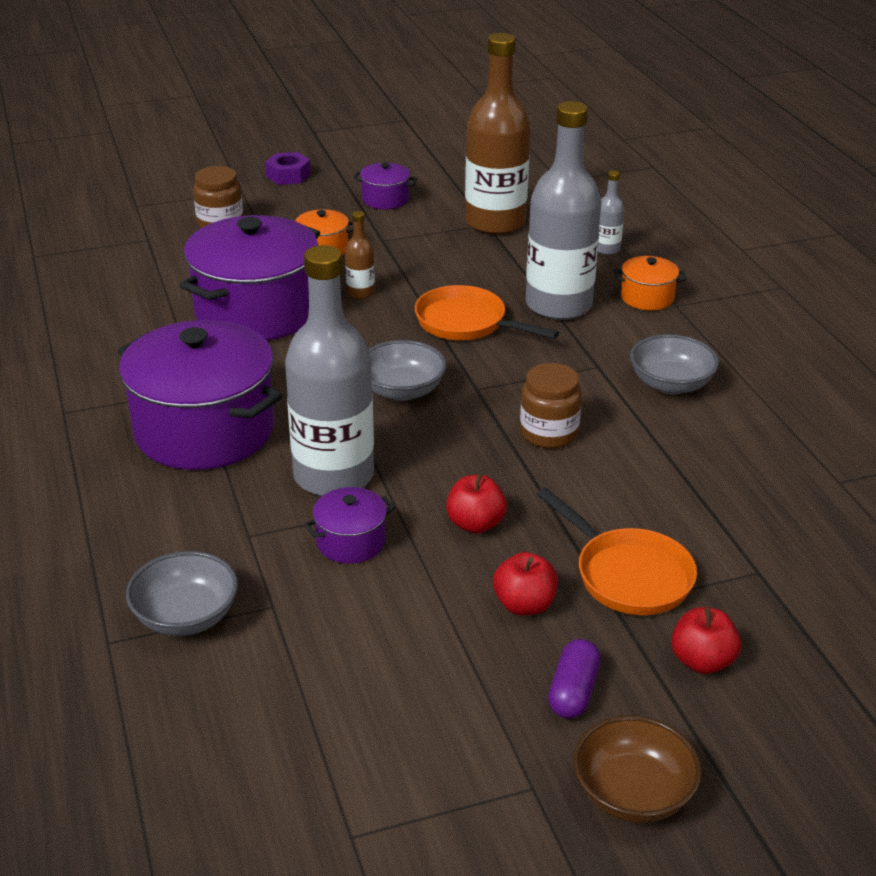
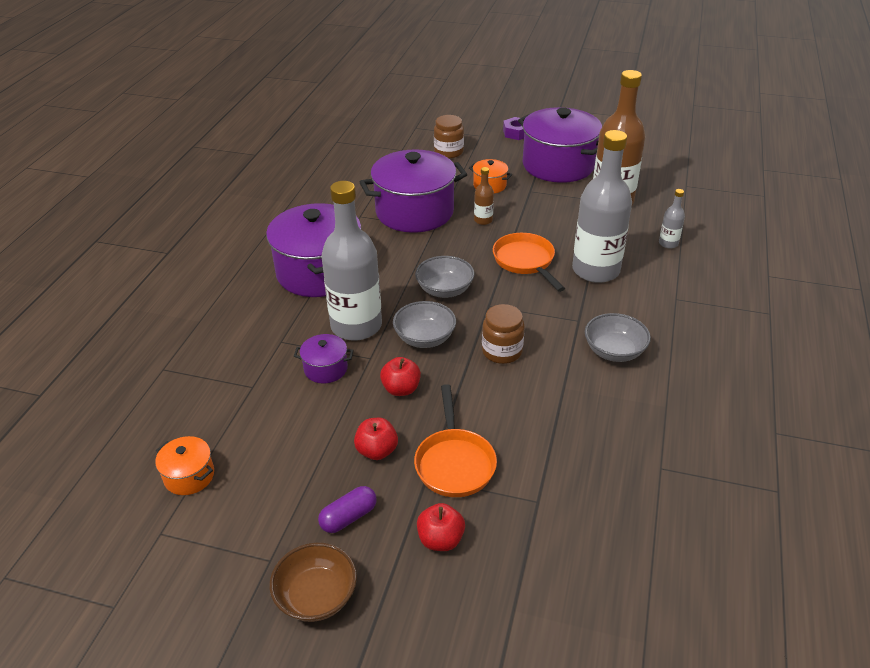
camera: 35 degrees right, 5 degrees up
grey bowl [126,551,238,636] -> grey bowl moved to [393,301,456,348]
purple pot [353,162,417,209] -> purple pot [518,107,602,183], size x2.25
orange pot [614,256,686,310] -> orange pot moved to [155,436,214,495]

